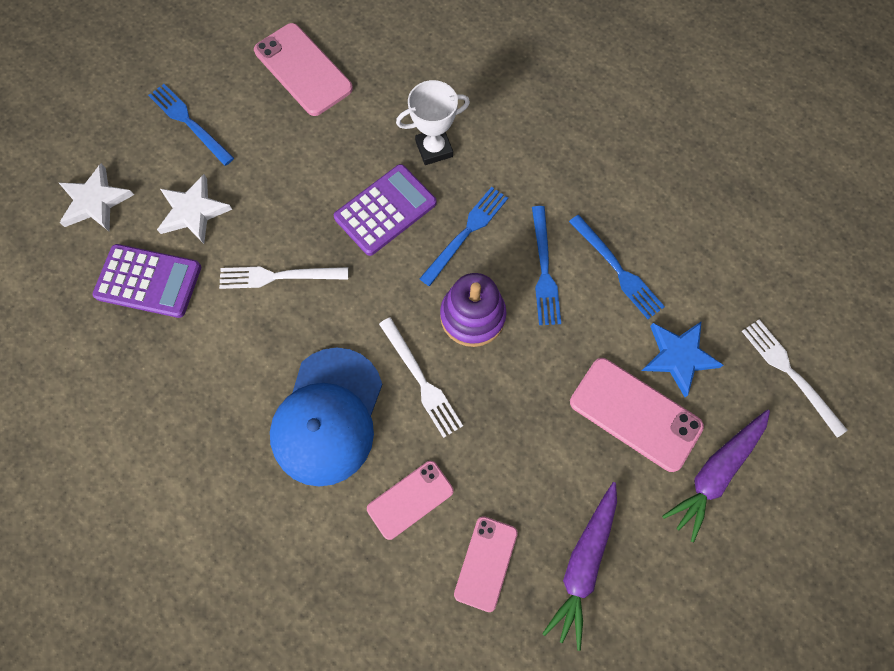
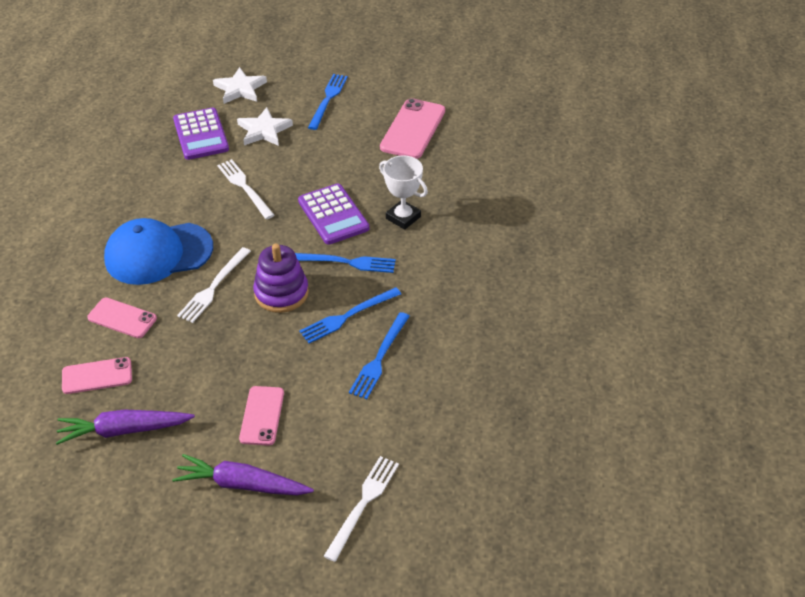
camera: 60 degrees right, 25 degrees down
purple calculator [334,164,437,256] -> purple calculator turned 45 degrees clockwise [298,183,369,245]
pink phone [570,358,704,472] -> pink phone [239,386,284,446], size x0.64
blue star [641,321,724,397] -> none

